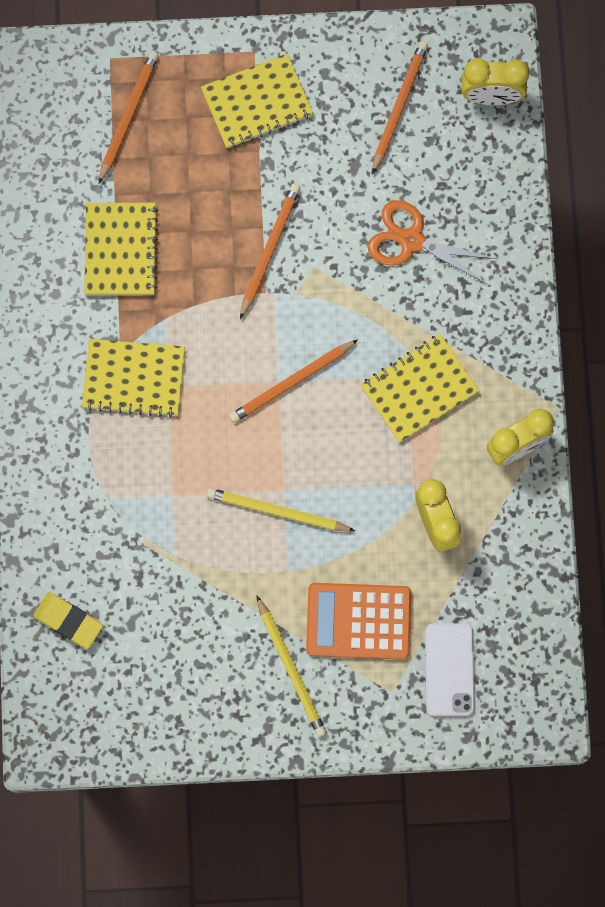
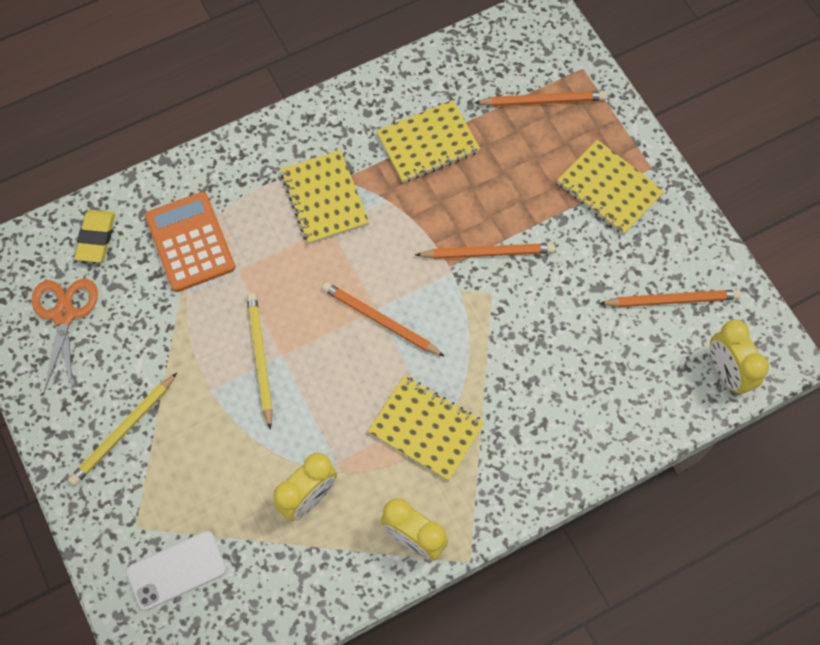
camera: 65 degrees right, 10 degrees down
orange calculator [306,583,411,660] -> orange calculator moved to [145,192,236,292]
orange scissors [368,200,497,284] -> orange scissors moved to [32,279,98,393]

